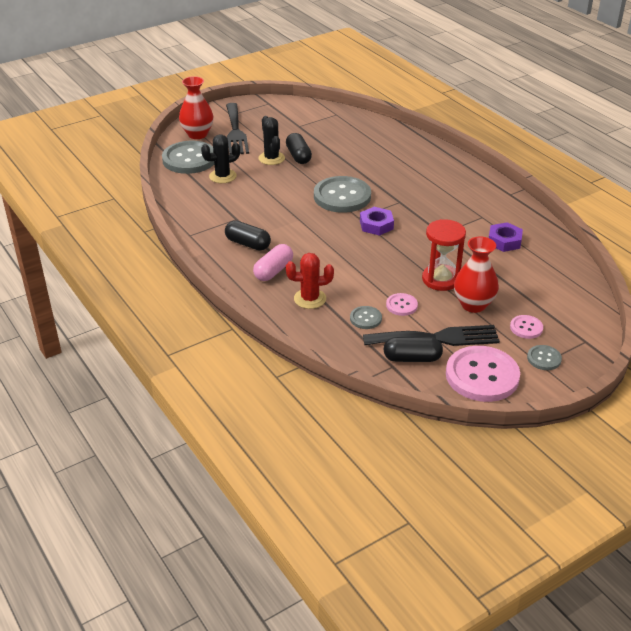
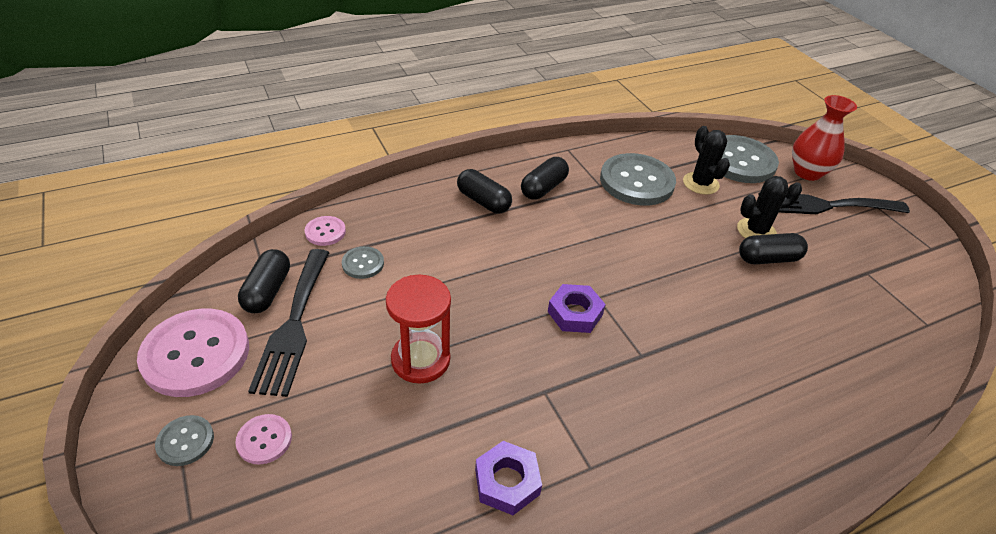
camera: 95 degrees right, 5 degrees up
pink capsule [253,244,293,281] -> black capsule [457,169,512,213]
red cactus [286,253,334,309] -> none
grey button [314,176,371,213] -> grey button moved to [600,153,676,206]
pink button [386,293,418,316] -> pink button moved to [305,216,346,246]
red vase [454,236,499,313] -> none

